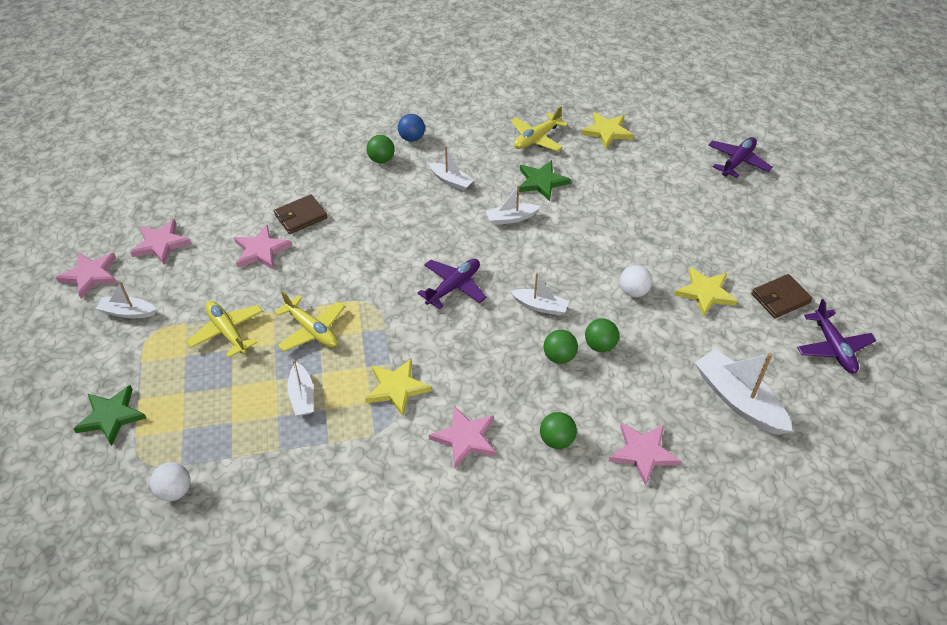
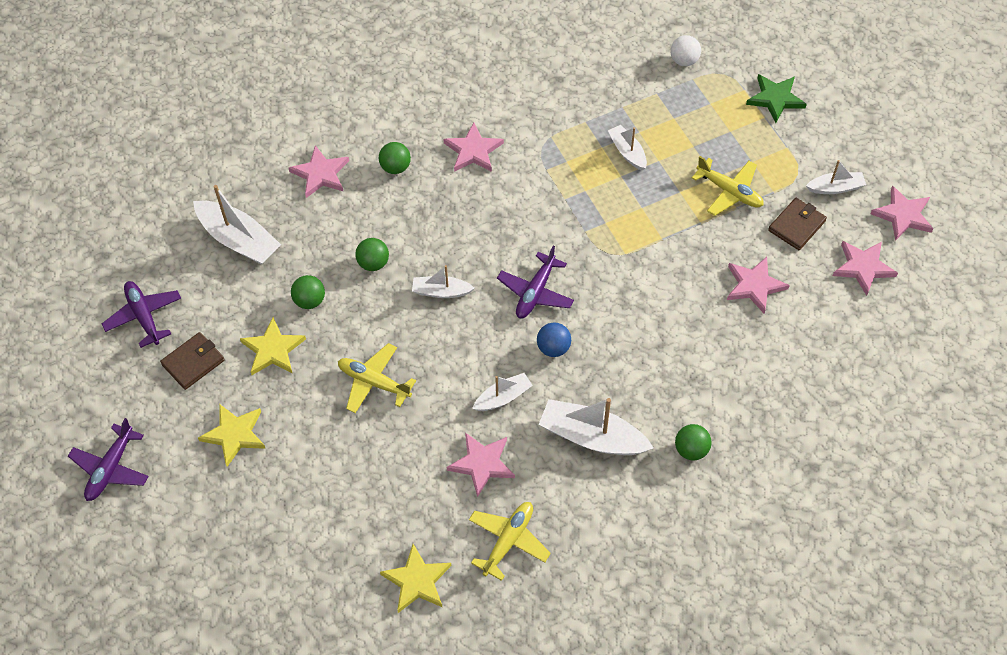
camera: 165 degrees right, 10 degrees up
brown wallet [274,194,327,234] -> brown wallet moved to [768,198,827,250]
yellow plane [274,291,345,351] -> yellow plane moved to [338,343,416,413]
yellow star [365,358,432,416] -> yellow star moved to [198,404,266,467]
blue ball [398,114,425,142] -> blue ball moved to [537,323,571,357]
white boat [429,146,474,191] -> white boat [539,398,653,455], size x1.74
green star [519,160,571,201] -> pink star [446,433,515,497]
green ball [544,330,578,364] -> green ball moved to [291,275,325,309]
white ball [620,265,652,297] -> none
purple plane [708,137,772,178] -> purple plane moved to [68,418,149,501]

